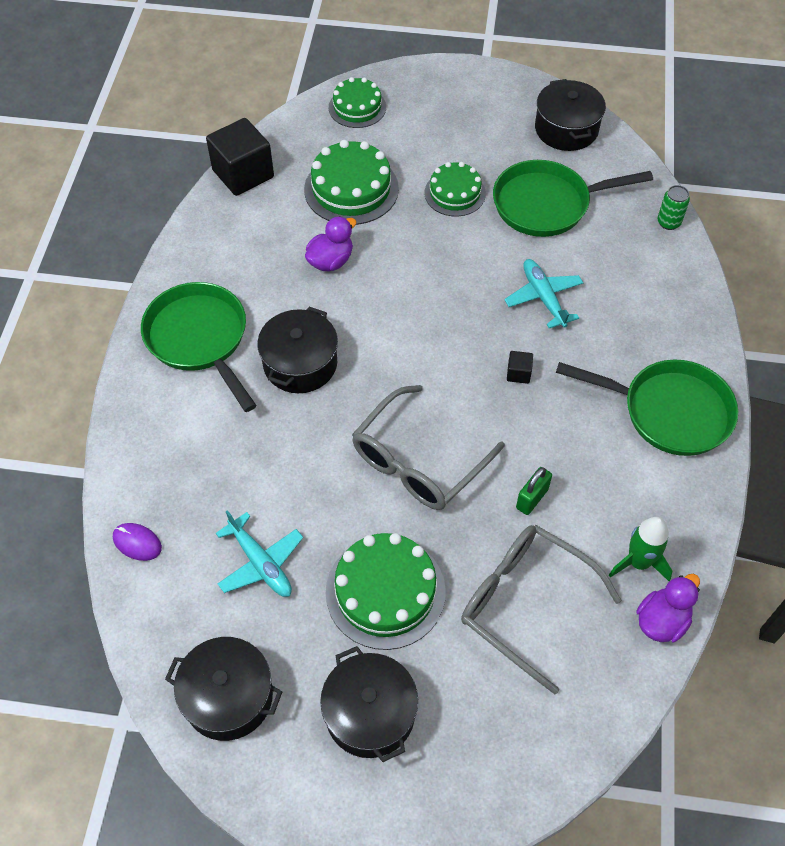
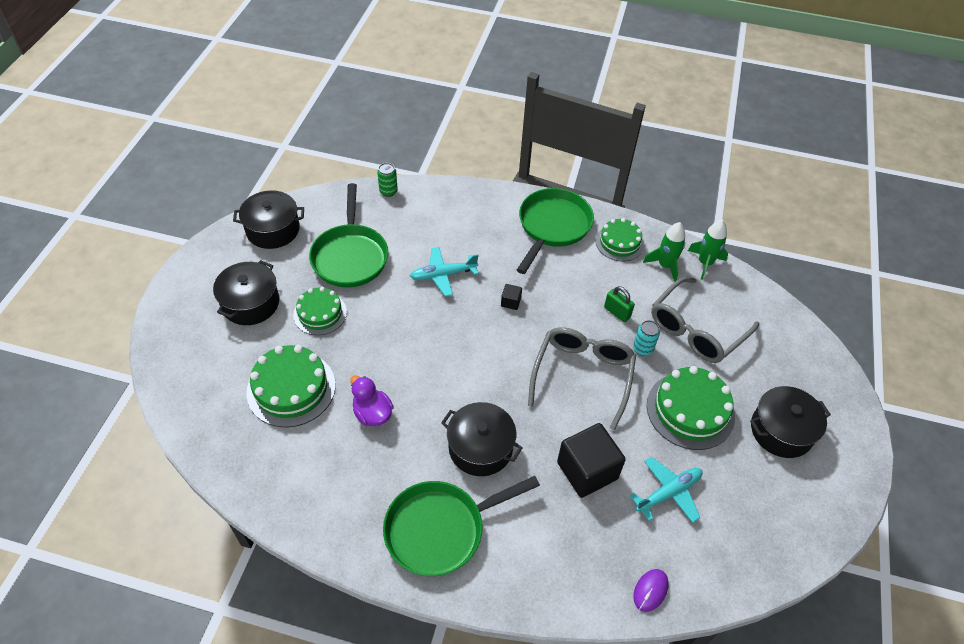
camera: 85 degrees left, 5 degrees down
black pot [165,637,282,741] -> black pot moved to [213,260,279,325]
black cube [206,118,274,196] -> black cube moved to [557,423,626,498]
green cake [329,77,386,128] -> green cake moved to [595,218,644,261]
grey glasses [352,385,505,510] -> grey glasses turned 120 degrees counterclockwise [528,327,636,430]
purple duck [636,574,700,642] -> green rocket [688,219,728,280]
none -> turquoise can [633,320,660,356]

